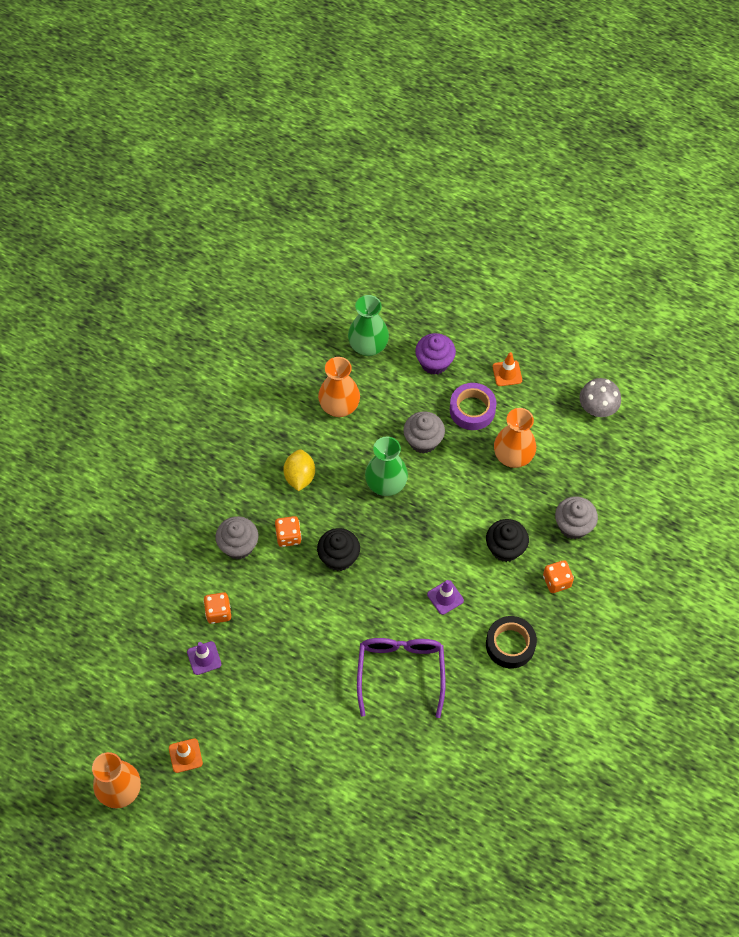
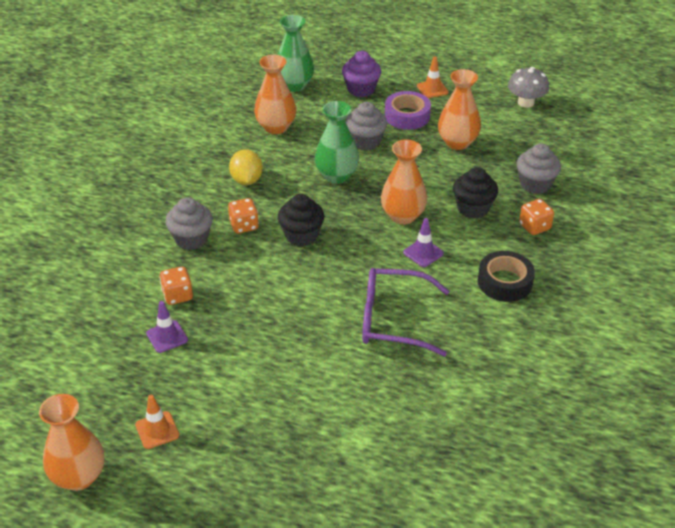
camera: 10 degrees left, 20 degrees down
purple glasses [357,638,445,718] -> purple glasses turned 75 degrees counterclockwise [362,268,449,356]
none -> orange vase [381,140,427,225]

